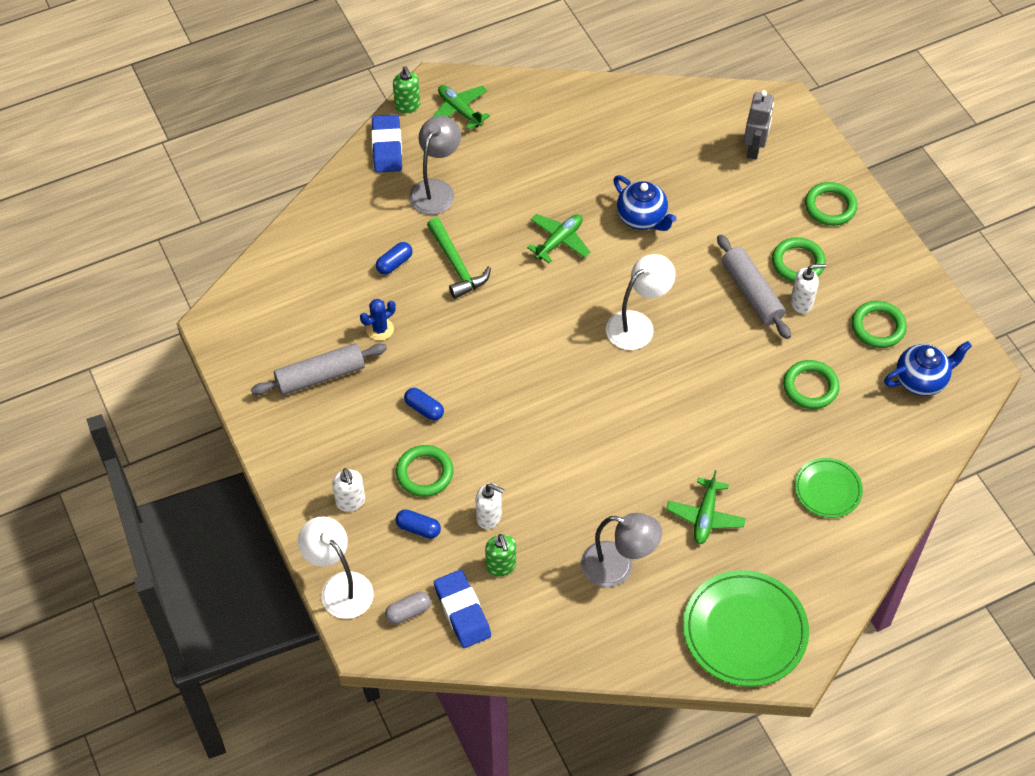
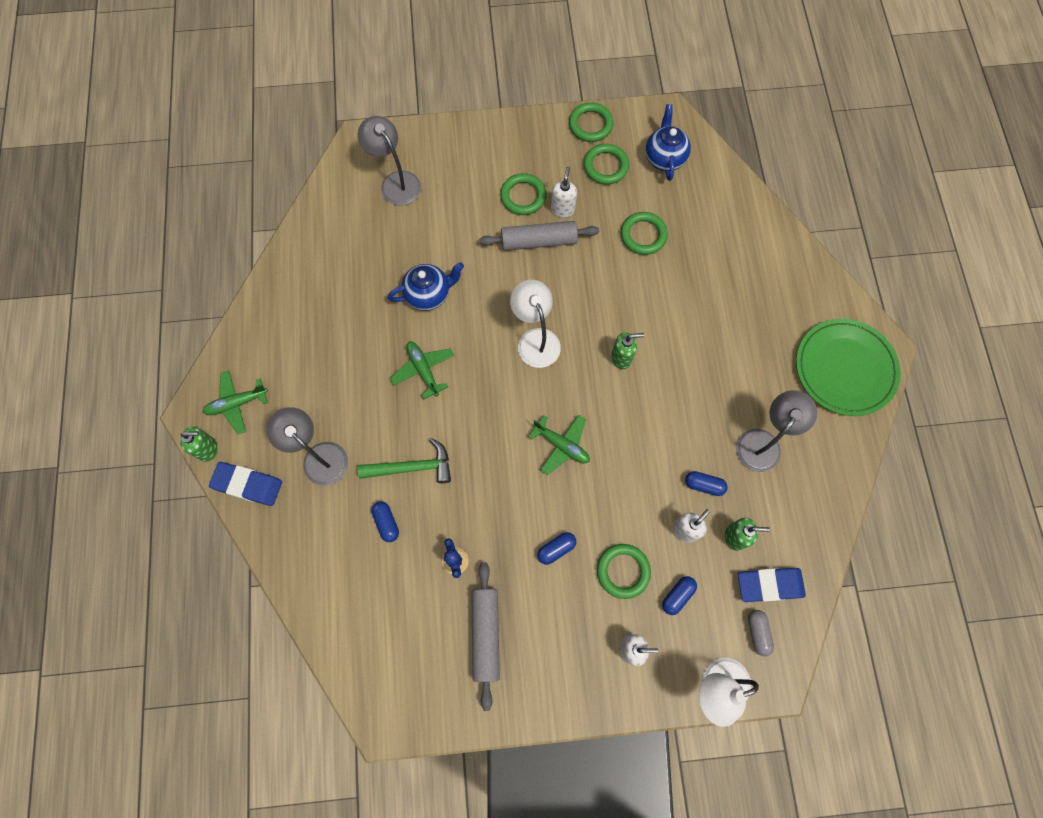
camera: 70 degrees left, 15 degrees up
green plane [666,470,746,544] -> green plane moved to [529,415,590,475]
grey robot [744,90,774,159] -> grey lamp [358,116,421,206]
green plate [795,458,863,518] -> none
green ring [805,182,858,226] -> green ring moved to [569,102,614,142]
none -> green soap dispenser [611,332,644,369]
none -> blue capsule [685,471,728,496]

